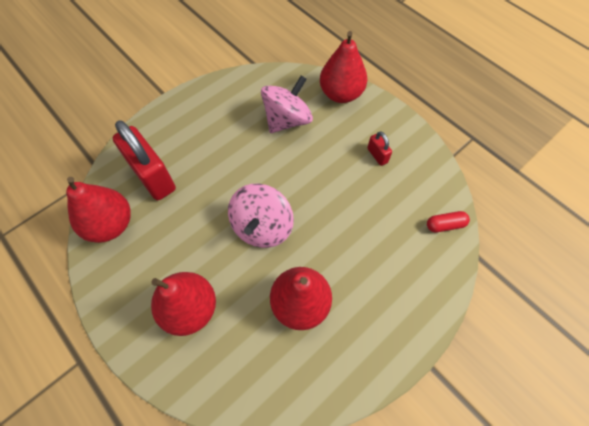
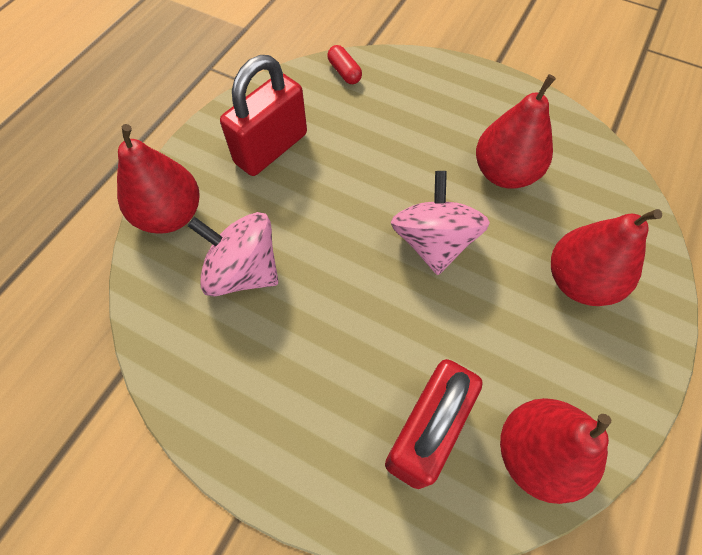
camera: 110 degrees left, 0 degrees up
pink spinning top [228,184,294,248] -> pink spinning top turned 90 degrees counterclockwise [391,171,490,275]
red padlock [367,131,392,166] -> red padlock [220,55,307,176], size x2.24

